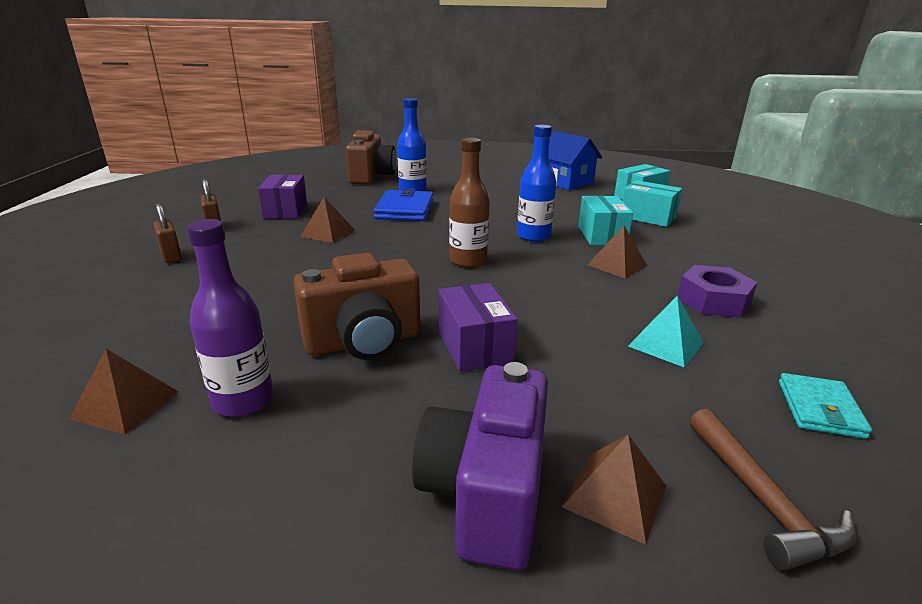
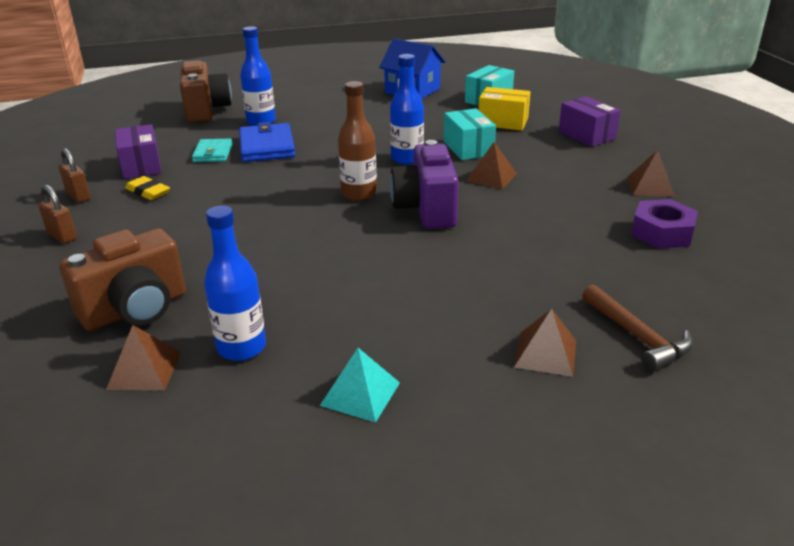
camera: 15 degrees left, 5 degrees up
purple bottle [187,219,273,417] -> blue bottle [204,206,266,361]
brown camera [293,253,420,360] -> brown camera moved to [59,228,186,331]
brown pyramid [300,197,355,243] -> brown pyramid moved to [627,150,675,197]
purple camera [412,362,548,570] -> purple camera moved to [390,140,459,229]
purple box [439,283,518,372] -> purple box moved to [559,96,621,147]
turquoise box [623,180,682,227] -> yellow box [479,87,530,131]
turquoise pyramid [628,296,704,367] -> turquoise pyramid moved to [320,348,400,422]
purple nut [677,265,757,318] -> purple nut moved to [631,199,698,249]
turquoise wallet [779,373,872,439] -> turquoise wallet moved to [192,139,233,162]
none -> yellow eraser [125,176,170,200]

